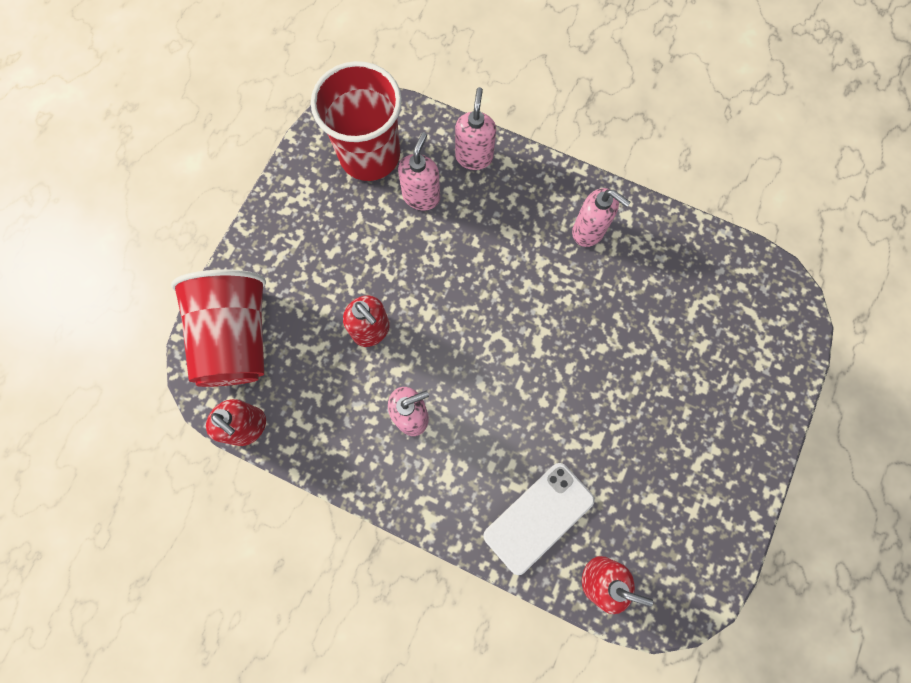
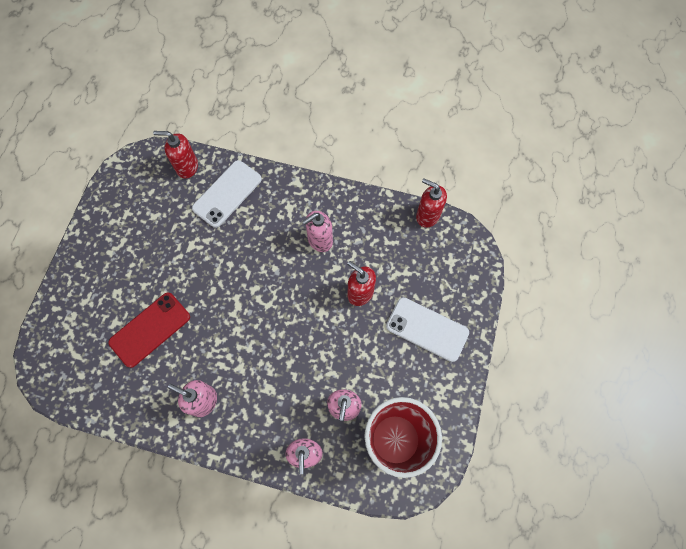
camera: 170 degrees right, 5 degrees down
red cup [171,270,266,387] -> none
none -> red phone [108,293,190,368]
none -> white phone [386,297,469,362]

